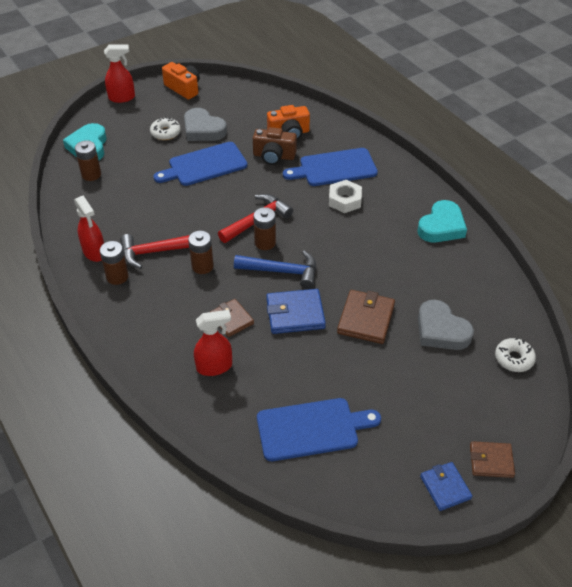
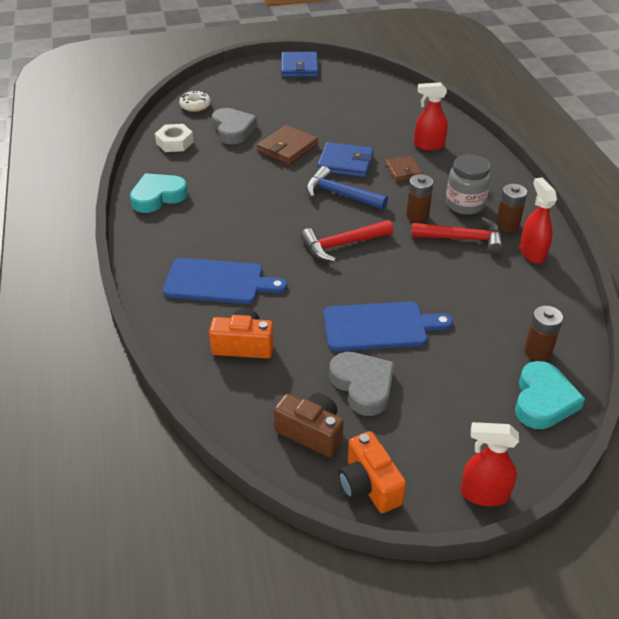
camera: 160 degrees left, 5 degrees down
white donut [150,117,181,140] -> none
brown camera [253,127,297,165] -> brown camera moved to [274,393,344,457]
brown battery [254,207,276,250] -> none
blue cutting board [257,398,381,461] -> none
white nut [329,180,362,213] -> white nut moved to [155,124,194,152]
blue wallet [420,462,472,511] -> blue wallet [281,51,318,77], size x1.53
brown wallet [470,441,515,478] -> none
none -> grey jar [446,154,491,215]

